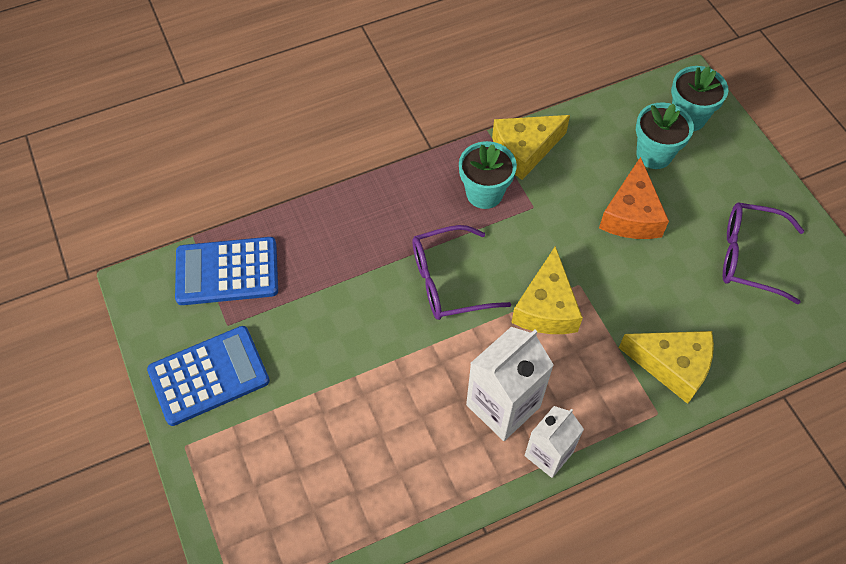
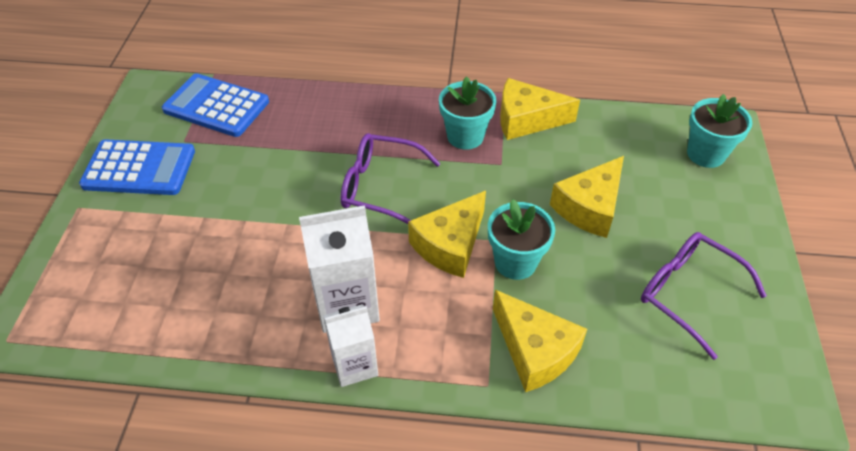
camera: 30 degrees right, 10 degrees down
orange cheese [599,157,669,239] -> yellow cheese [550,156,624,238]
turquoise flower pot [636,102,694,169] -> turquoise flower pot moved to [488,199,555,280]

